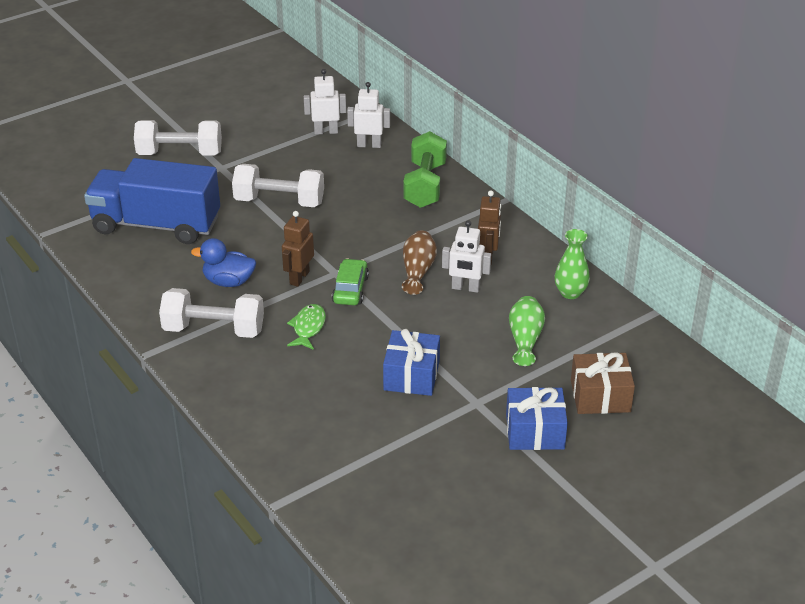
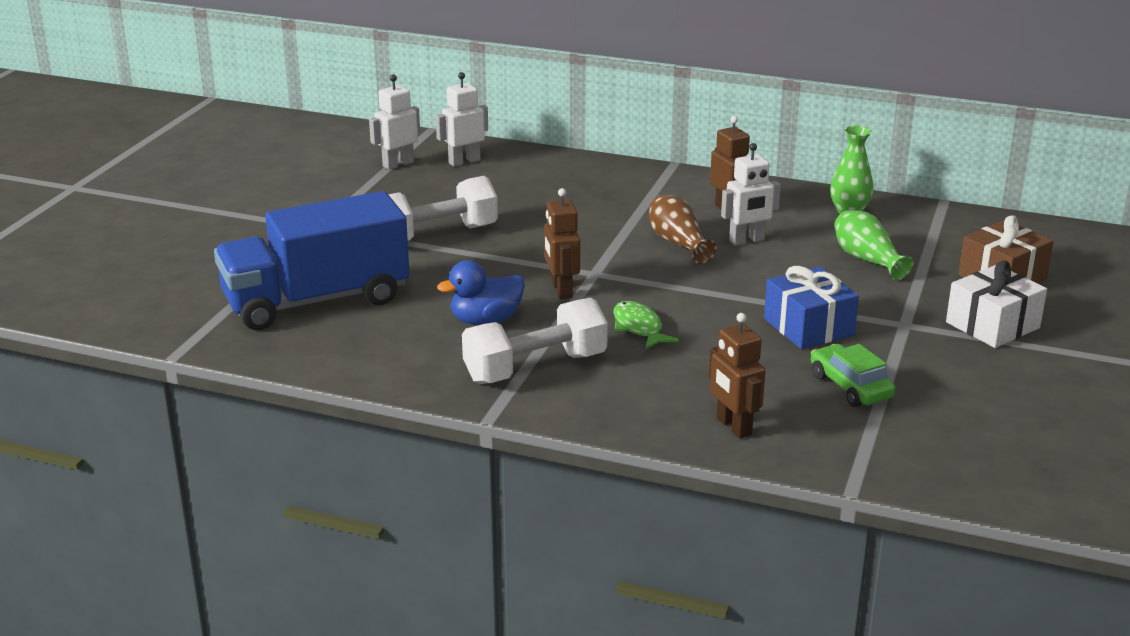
camera: 35 degrees left, 10 degrees down
white dumbbell [134,120,222,155] -> none
green car [332,259,369,305] -> green car moved to [811,344,895,407]
green dumbbell [403,131,447,208] -> none
blue gift [506,387,568,450] -> white gift [946,261,1047,348]
none -> brown robot [709,313,766,439]

